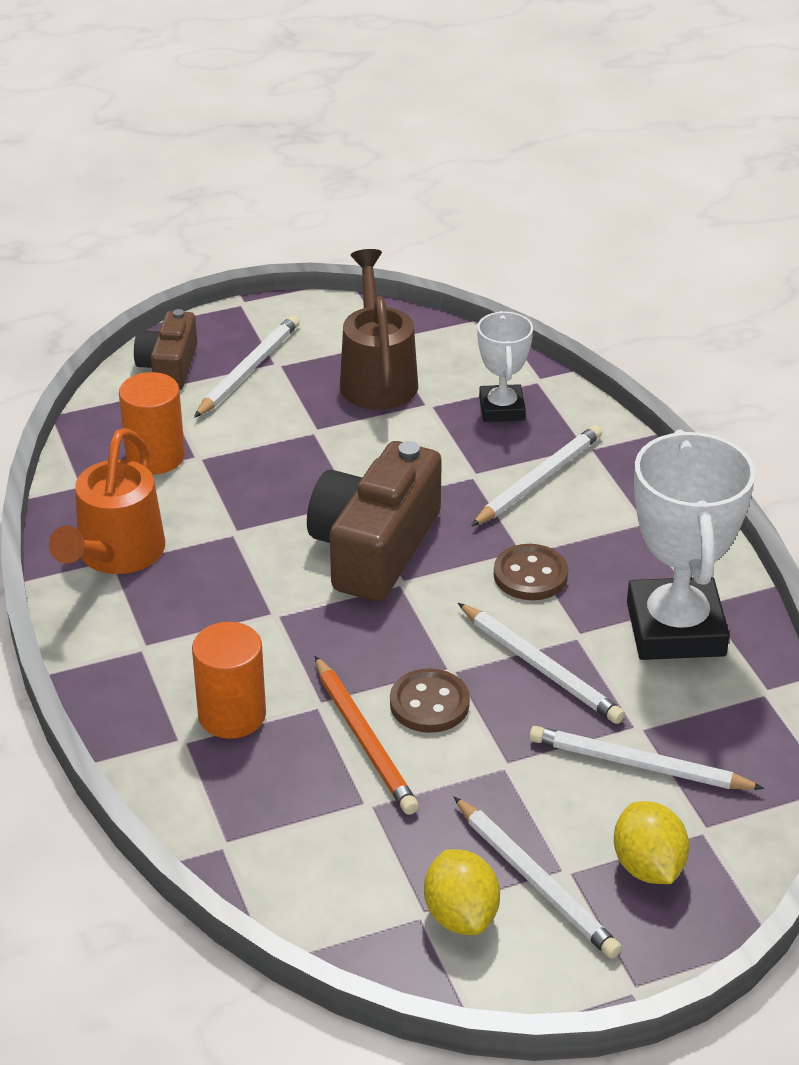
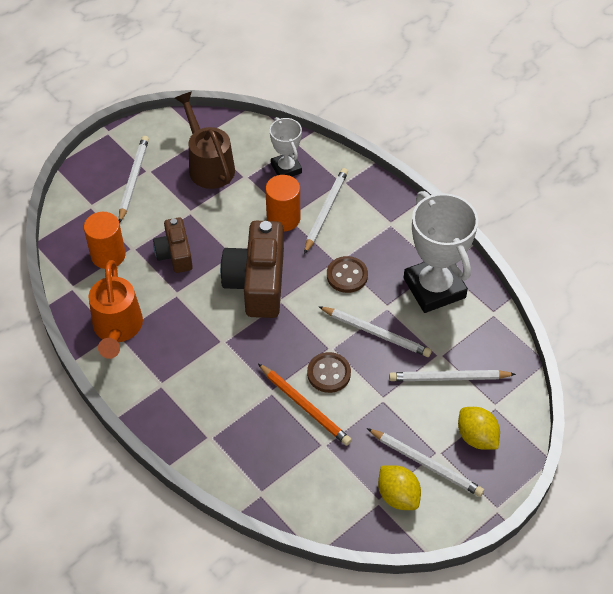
camera: 20 degrees left, 15 degrees up
brown camera [134,309,197,390] -> brown camera moved to [153,217,193,273]
orange cylinder [192,622,266,739] -> orange cylinder moved to [265,175,300,231]

